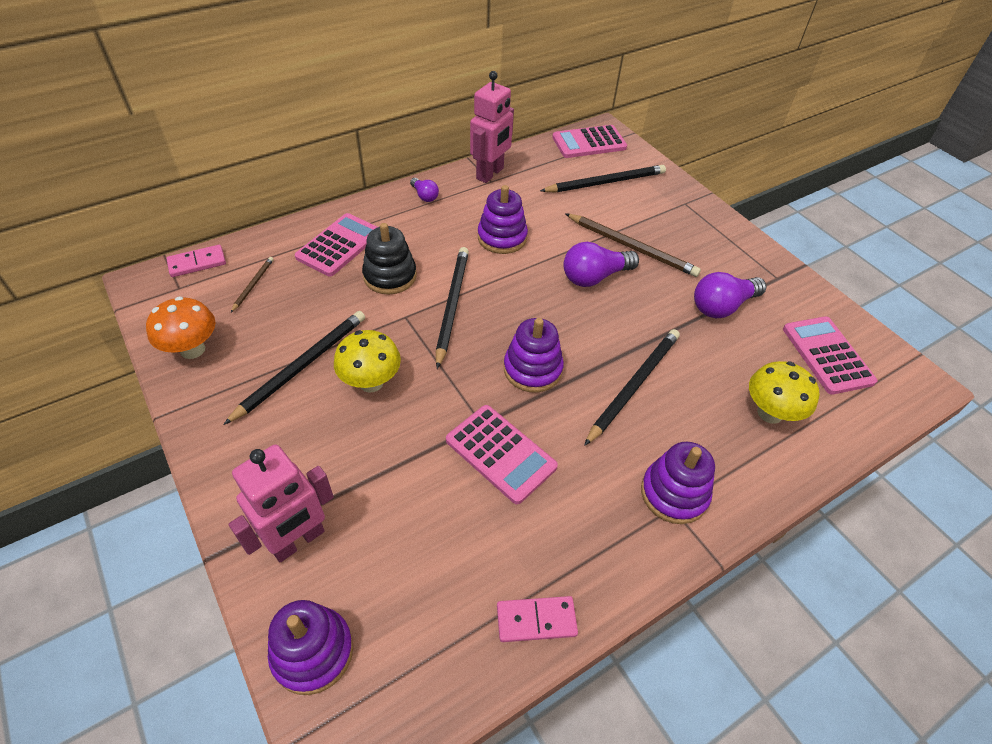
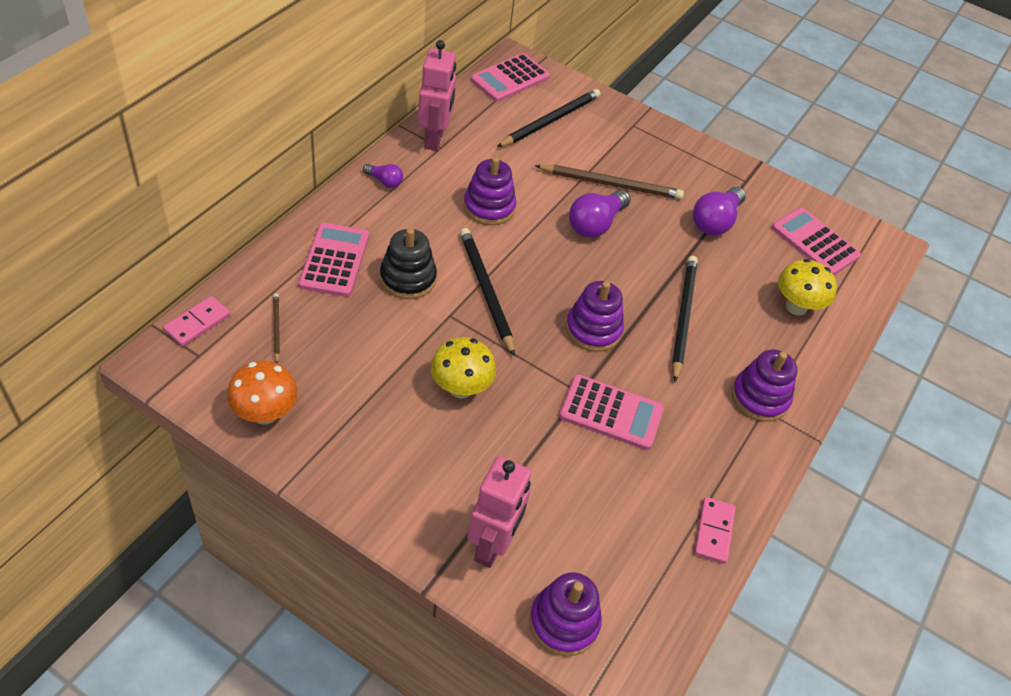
camera: 30 degrees left, 0 degrees up
black pencil [223,311,365,425] -> none
pink domino [497,596,578,642] -> pink domino turned 45 degrees counterclockwise [694,497,735,564]

